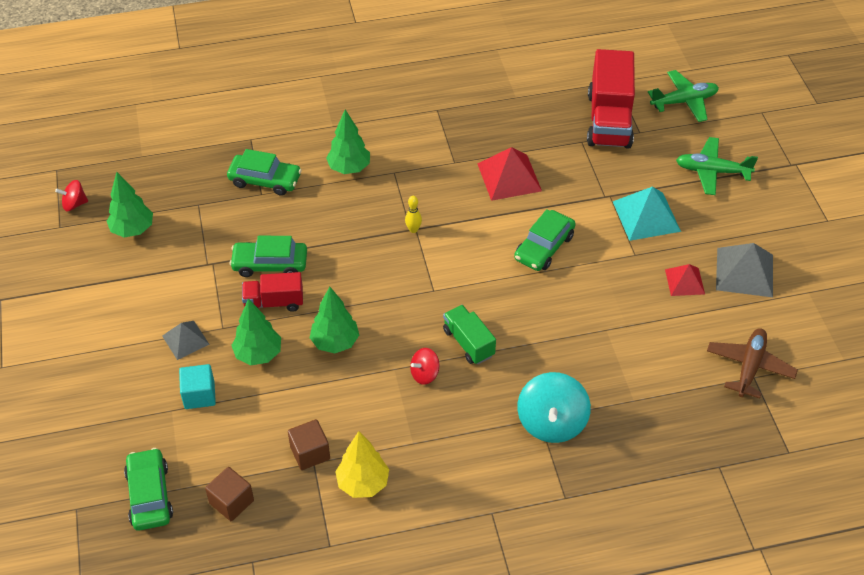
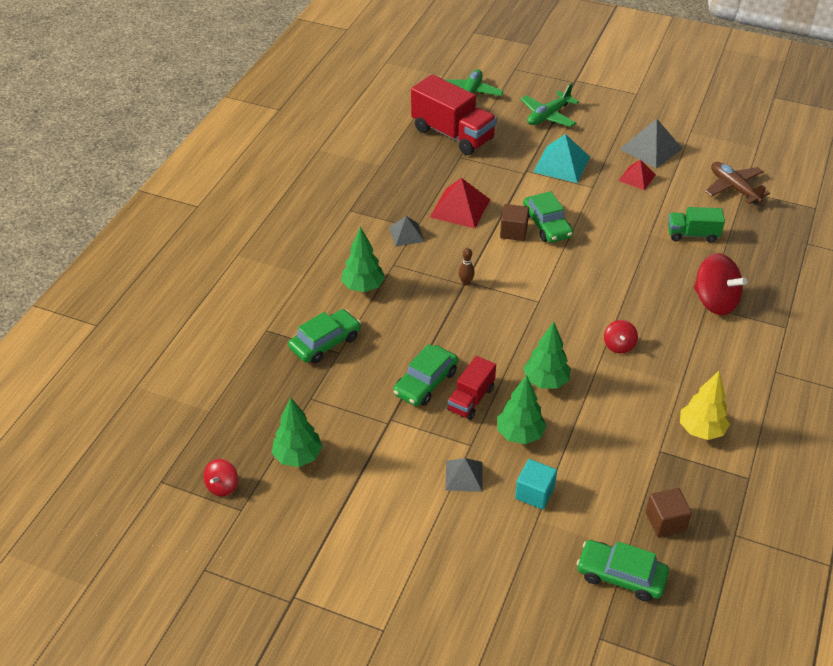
camera: 55 degrees left, 5 degrees down
brown cube [288,419,330,470] -> brown cube moved to [500,204,529,241]
yellow bowling pin [405,196,422,233] -> brown bowling pin [459,248,475,286]
green truck [443,305,496,364] -> green truck moved to [668,207,725,243]
turquoise spinning top [517,372,591,443] -> red spinning top [694,253,747,315]
none -> grey pyramid [388,216,425,247]

